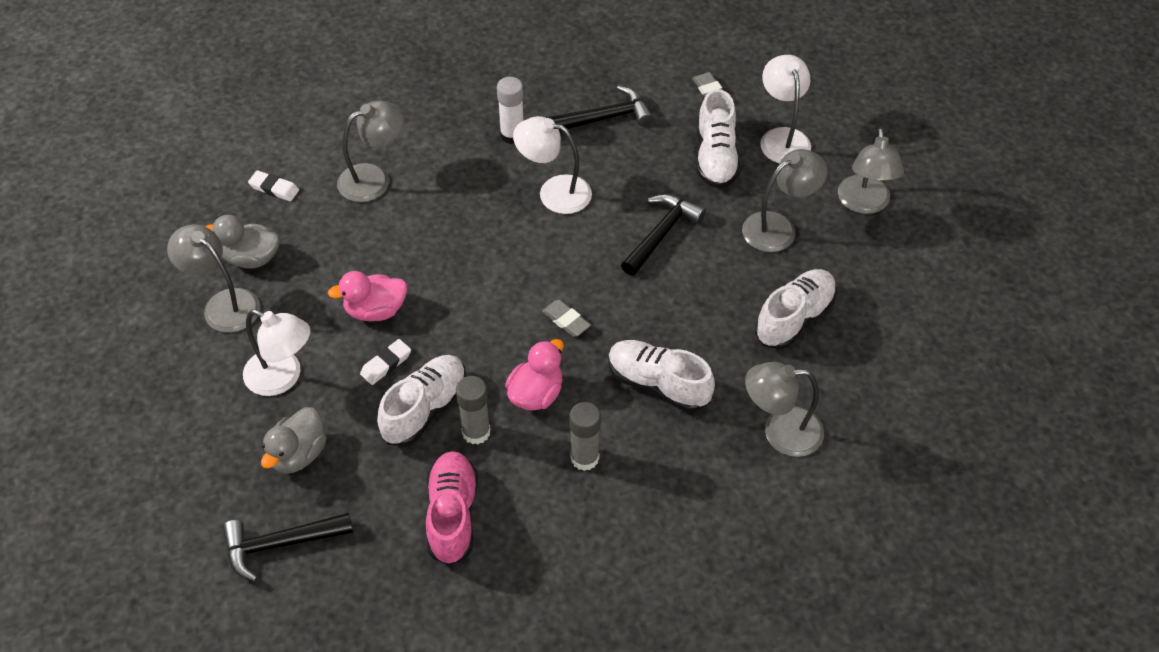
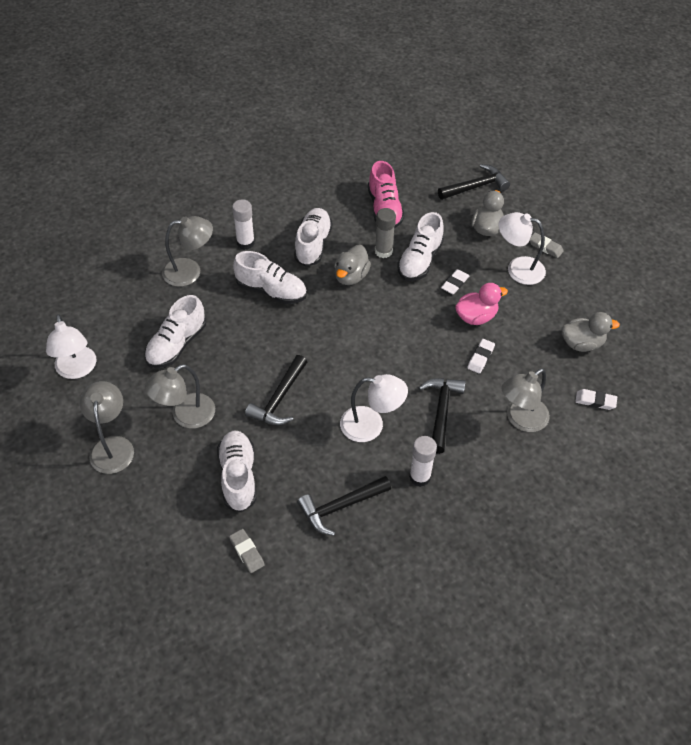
camera: 170 degrees right, 0 degrees up
grey lamp [167,224,260,333] -> none
pink duck [505,339,564,411] -> grey duck [334,245,371,285]
grey eraser [542,300,591,337] -> grey eraser moved to [529,233,564,258]
grey glue stick [569,402,601,471] -> white shoe [294,208,332,267]
white lamp [760,55,811,164] -> white lamp moved to [46,314,96,379]
none -> white glue stick [232,199,255,250]
none -> black hammer [419,378,466,454]
none -> white eraser [467,339,495,374]

